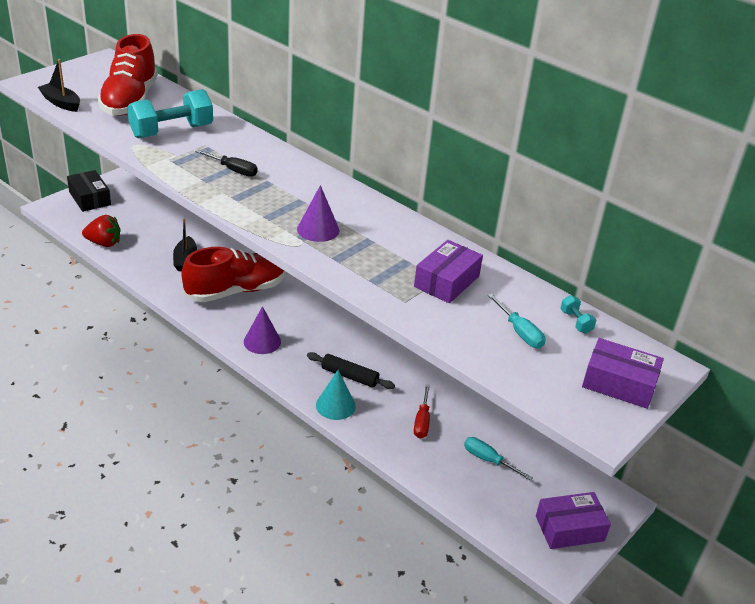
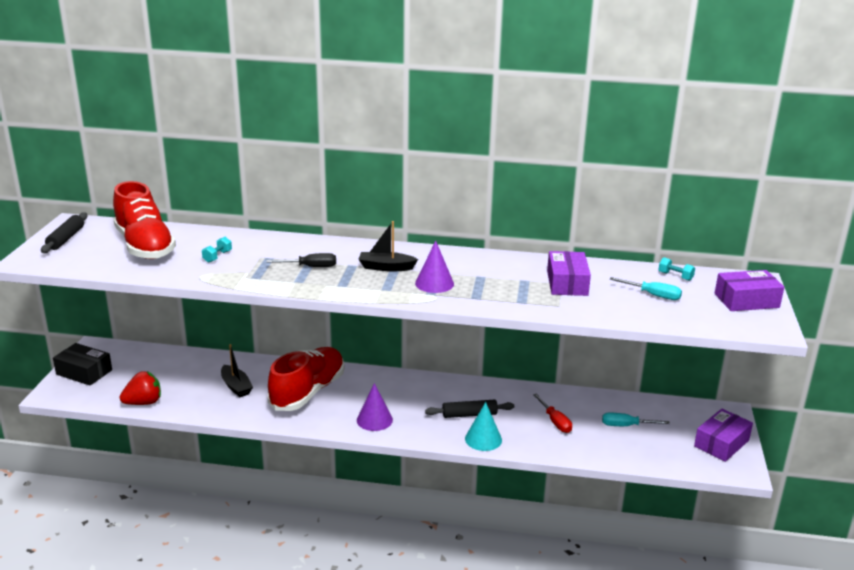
camera: 30 degrees left, 10 degrees down
black boat [38,59,80,112] -> black boat moved to [358,221,418,272]
turquoise dumbbell [127,89,213,138] -> turquoise dumbbell [202,237,232,263], size x0.42
none -> black rolling pin [41,212,87,253]

